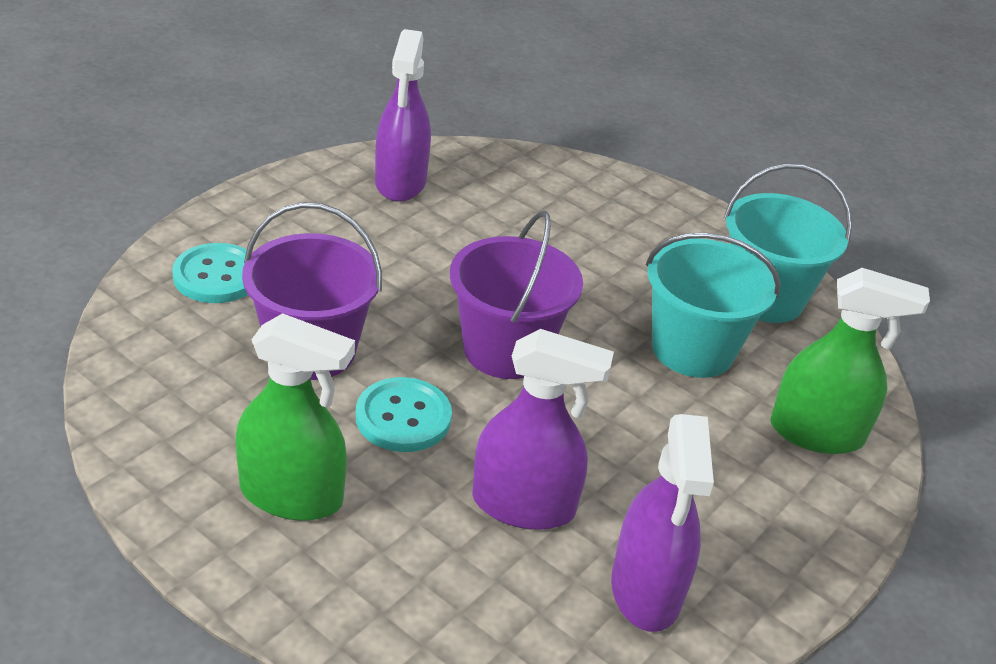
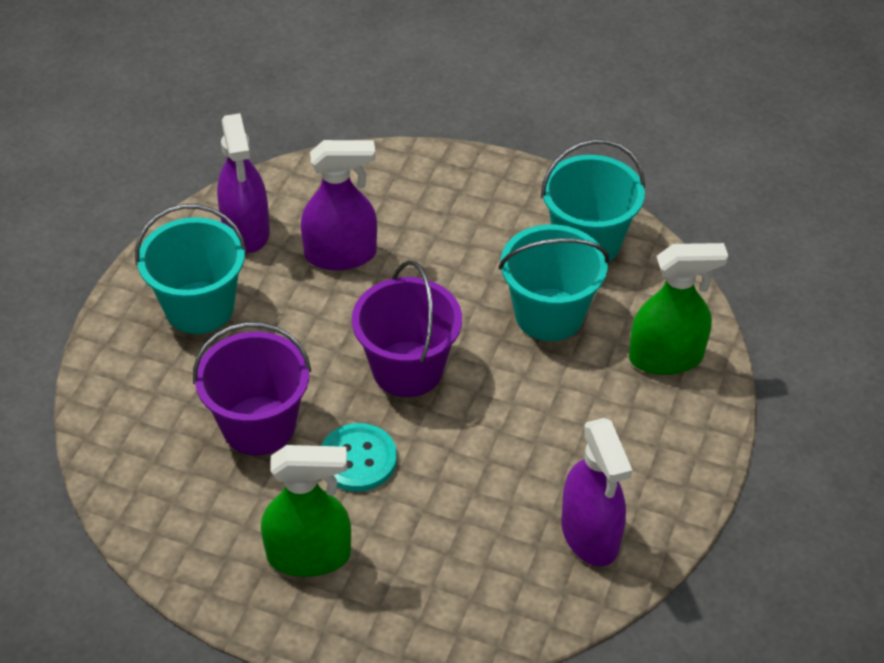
camera: 15 degrees left, 10 degrees up
turquoise button [172,243,248,303] -> none
purple spray bottle [472,329,614,530] -> purple spray bottle moved to [301,140,377,270]
none -> turquoise bucket [135,204,247,334]

